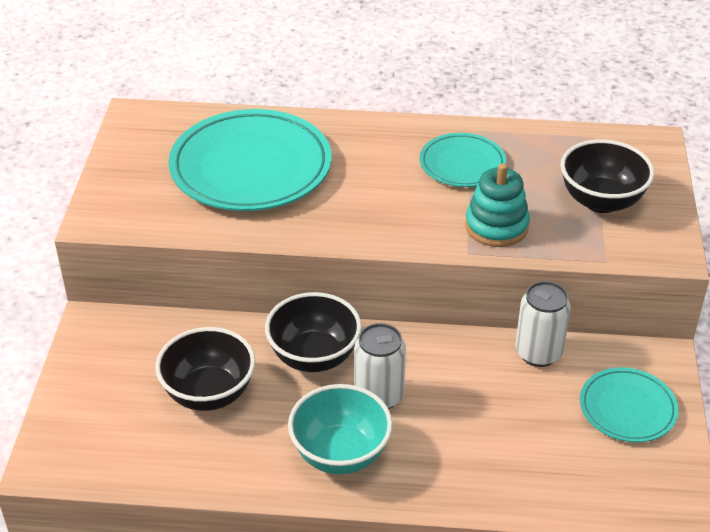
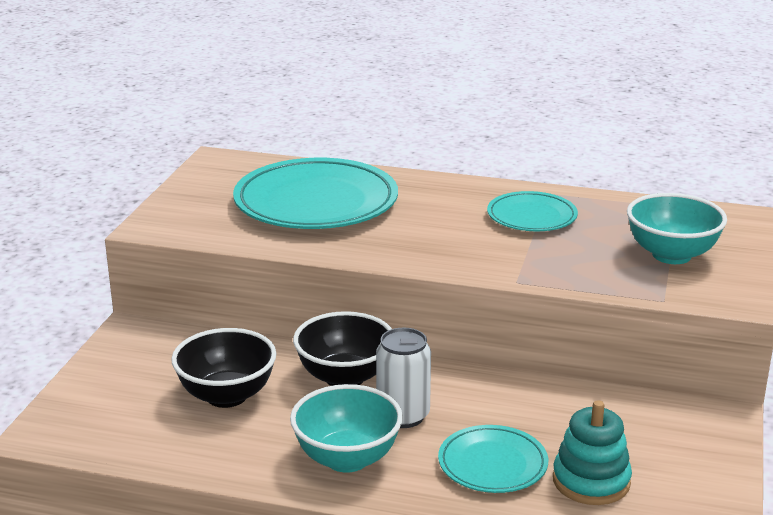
camera: 10 degrees right, 15 degrees down
turquoise stacking toy [465,163,530,247] -> turquoise stacking toy moved to [553,400,632,505]
white can [515,281,571,367] -> none
black bowl [560,139,654,213] -> turquoise bowl [627,193,727,264]
turquoise plate [580,367,678,442] -> turquoise plate moved to [438,425,548,493]

